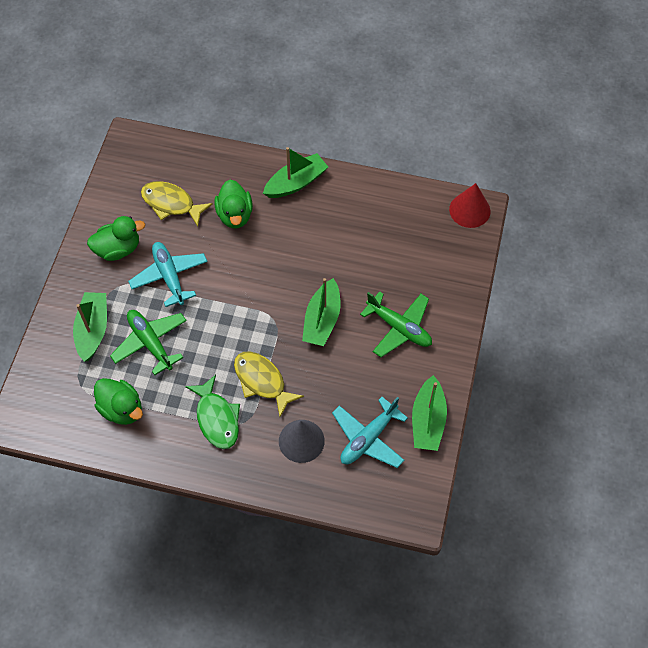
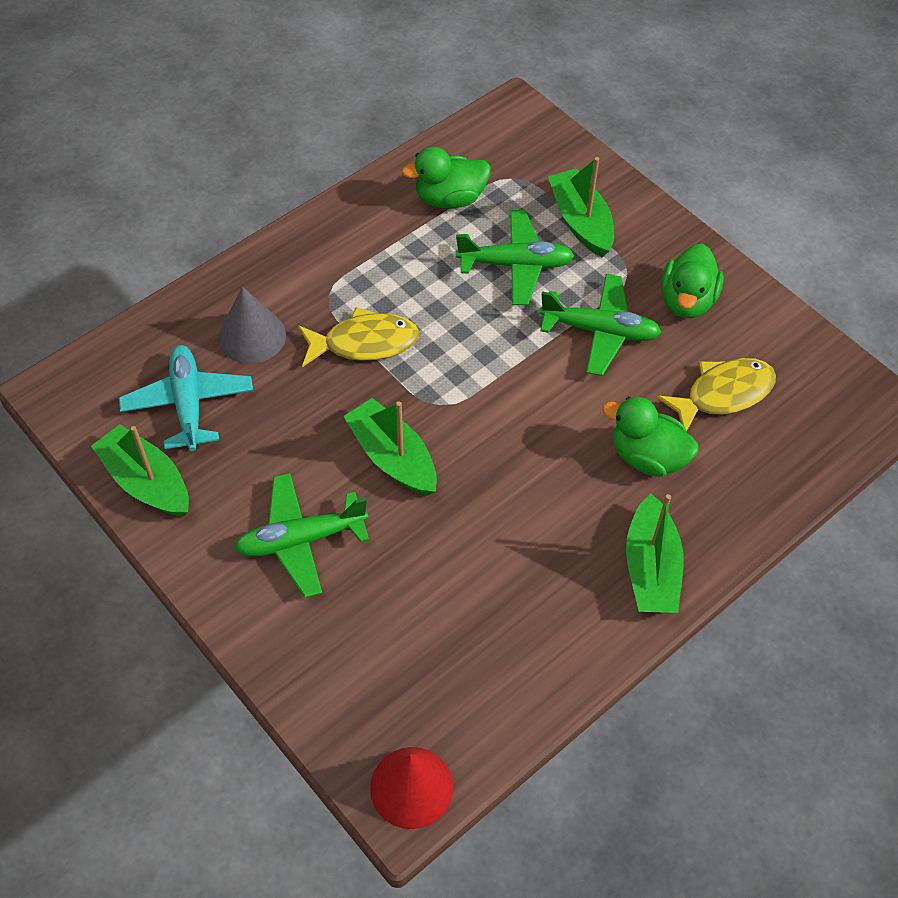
camera: 125 degrees right, 5 degrees down
green boat [73,292,107,362] -> green boat turned 150 degrees counterclockwise [548,157,614,257]
turquoise plane [128,242,208,307] -> green plane [539,274,662,376]
green fish [185,375,240,449] -> none

